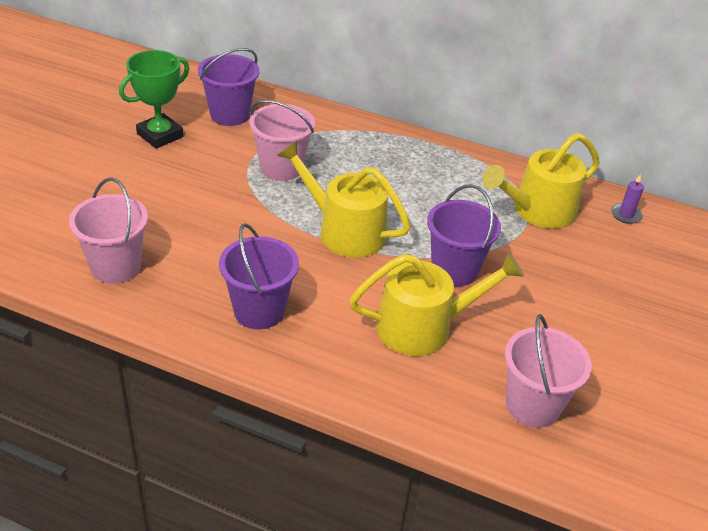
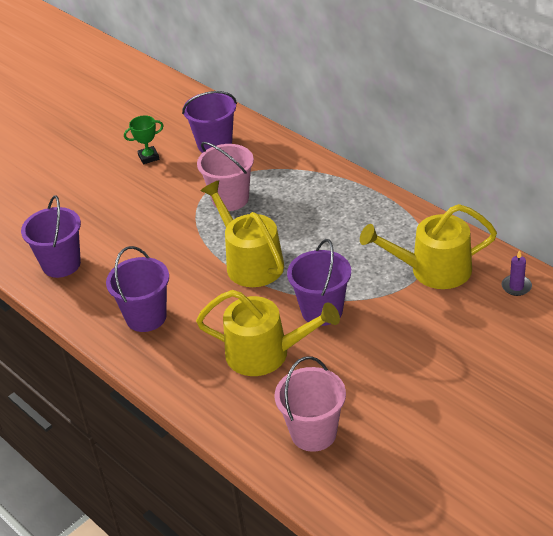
camera: 30 degrees right, 0 degrees up
pink bucket [69,177,148,284] -> purple bucket [21,195,81,278]
green trophy [119,50,189,149] -> green trophy [124,115,164,164], size x0.60

